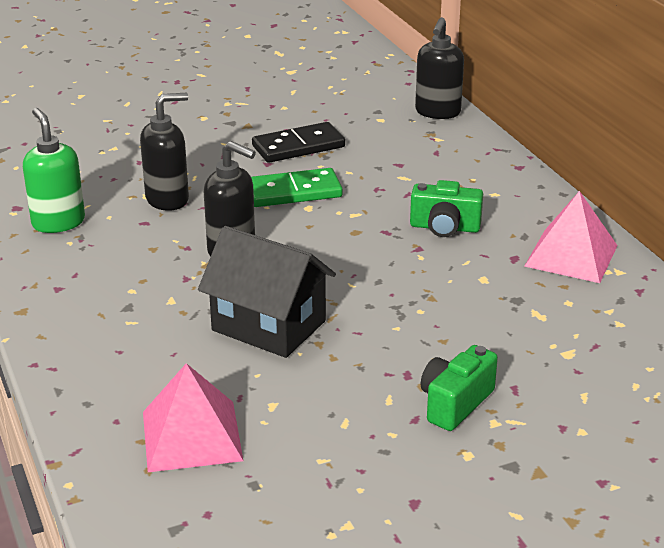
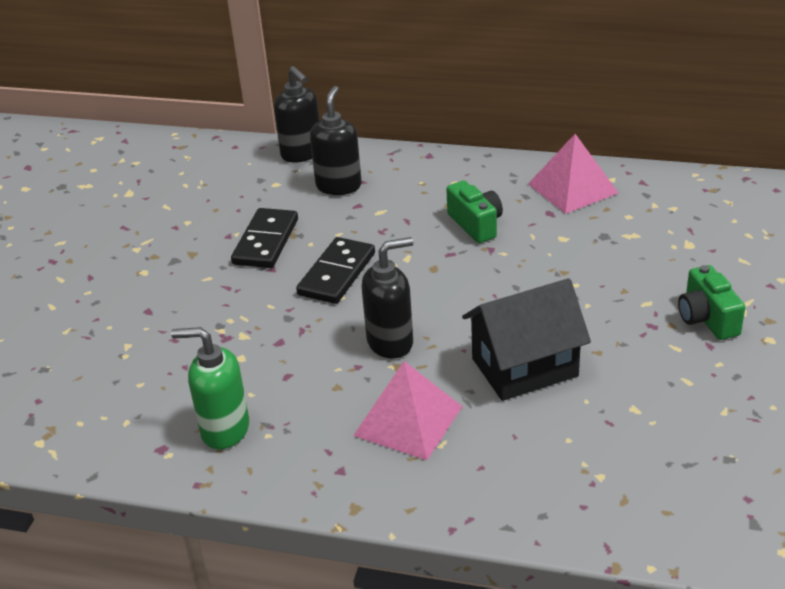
camera: 50 degrees left, 5 degrees up
black soap dispenser [140,93,189,211] -> black soap dispenser moved to [310,86,362,195]
pink pyramid [143,363,243,472] -> pink pyramid moved to [353,361,462,460]
green domino [251,168,343,207] -> black domino [296,237,375,304]
green camera [410,180,483,237] -> green camera turned 75 degrees counterclockwise [446,180,503,243]

